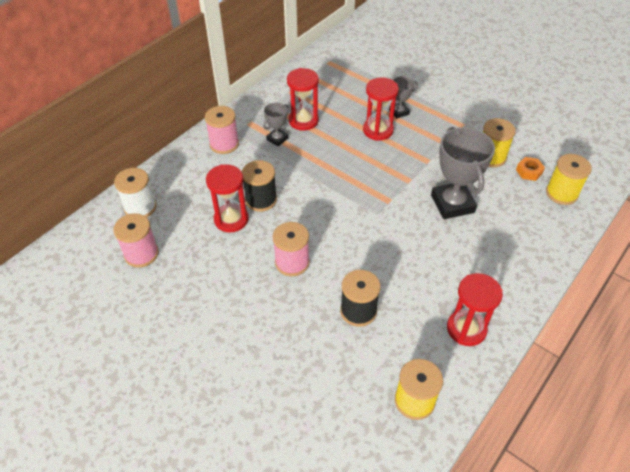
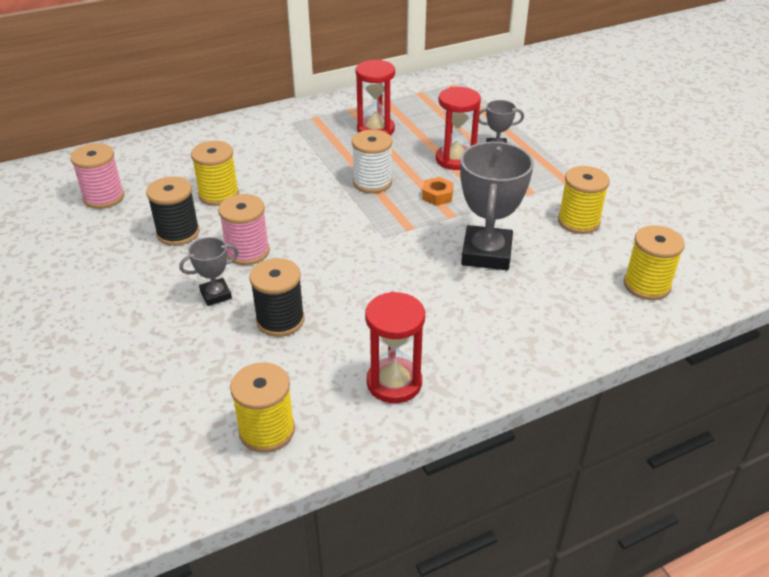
camera: 25 degrees right, 10 degrees down
white spool [114,168,157,217] -> white spool moved to [352,130,392,193]
pink spool [205,106,239,154] -> none
red hourglass [206,164,249,232] -> yellow spool [191,141,239,206]
black spool [242,160,277,212] -> black spool moved to [146,176,200,246]
grey trophy [263,103,289,146] -> grey trophy moved to [179,237,239,306]
orange nut [516,157,545,181] -> orange nut moved to [422,177,454,206]

